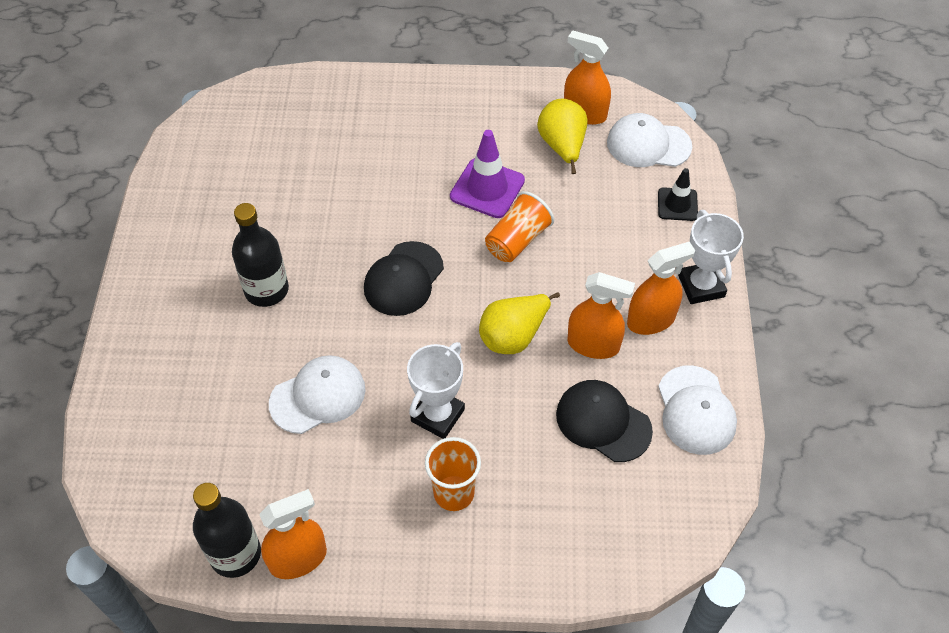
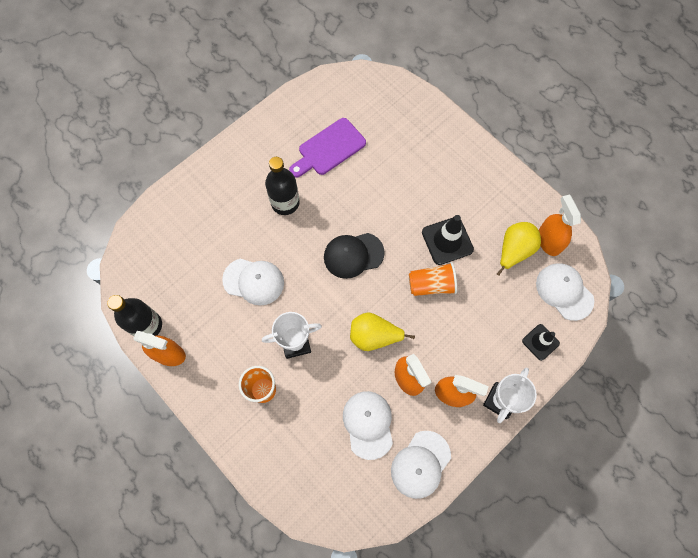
camera: 45 degrees right, 15 degrees up
purple traffic cone [450,130,525,218] -> black traffic cone [422,215,474,265]
black cap [556,380,653,462] -> white cap [343,391,393,460]
none -> purple cutting board [289,118,366,178]

